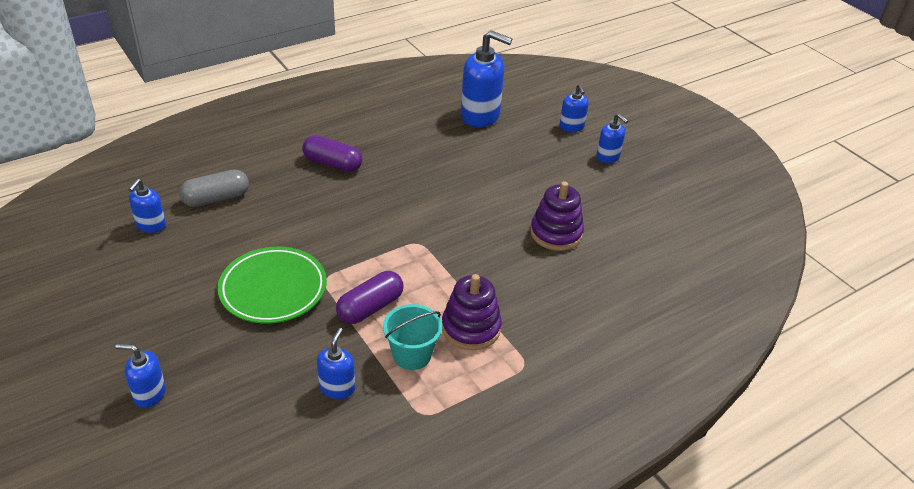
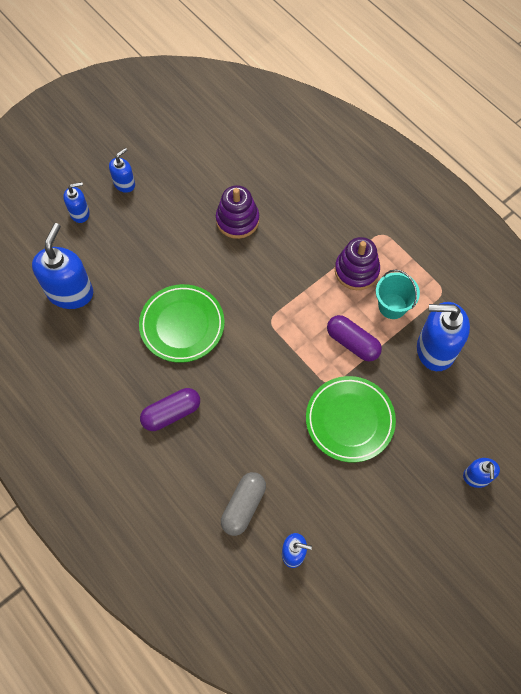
camera: 95 degrees left, 25 degrees up
grey capsule [179,169,249,207] -> grey capsule turned 60 degrees clockwise [221,472,266,536]
purple capsule [302,135,362,172] -> purple capsule turned 45 degrees clockwise [140,388,200,431]
blue soap dispenser [317,328,355,399] -> blue soap dispenser [417,302,470,371], size x1.88
none -> green plate [139,284,225,363]

